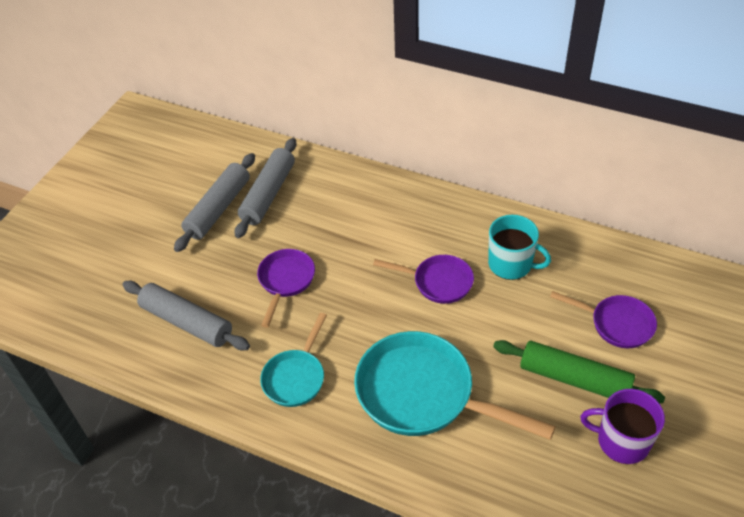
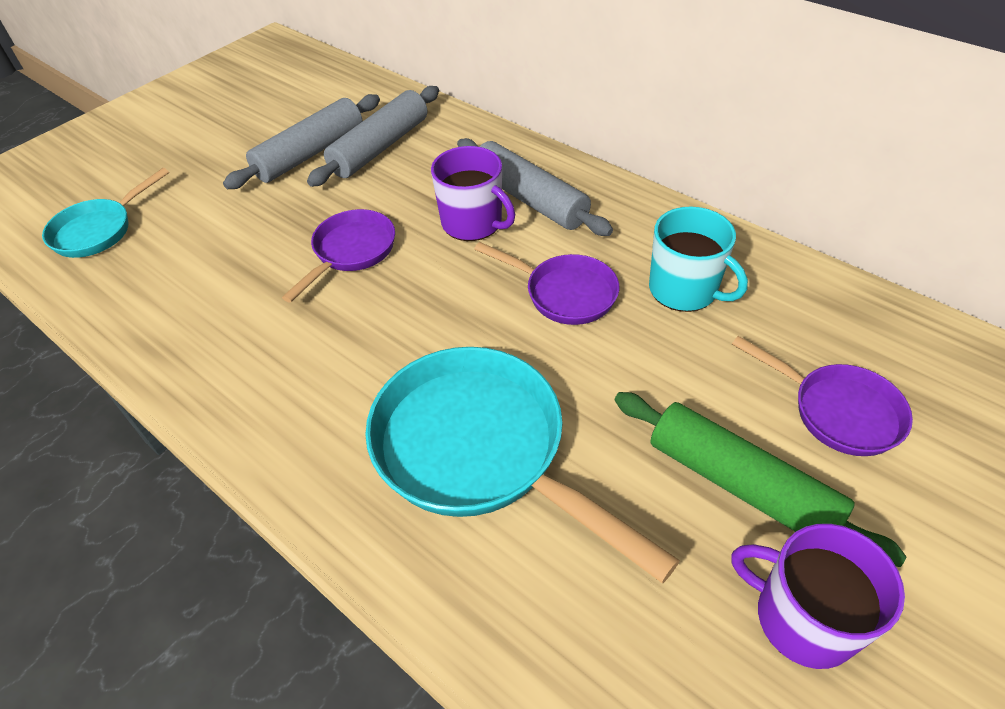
camera: 15 degrees right, 0 degrees up
grey rolling pin [122,281,250,350] -> grey rolling pin moved to [457,138,613,236]
turquoise pan [260,313,327,407] -> turquoise pan moved to [42,168,169,258]
none -> purple mug [431,146,515,241]

